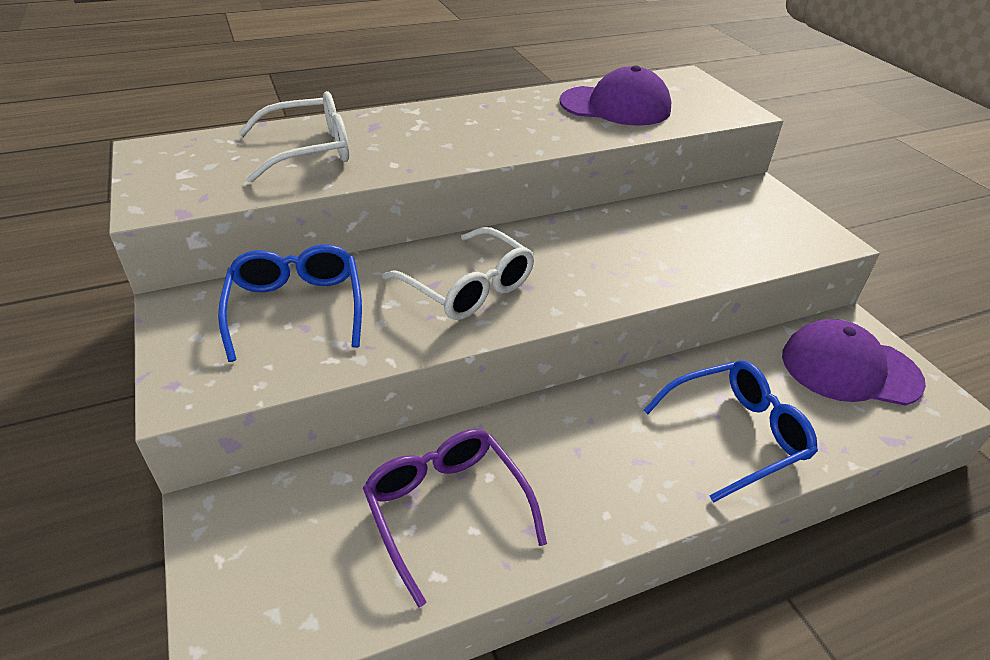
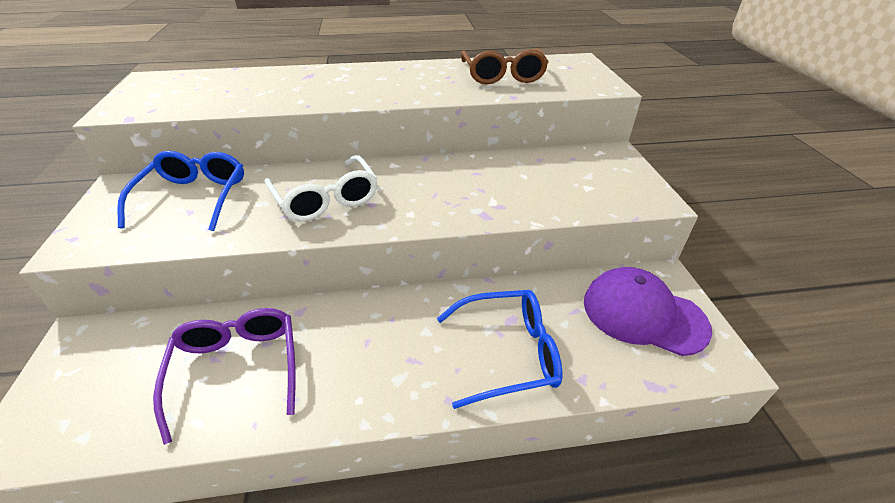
camera: 15 degrees right, 0 degrees up
white glasses [238,91,349,183] -> none
purple cap [560,65,671,126] -> brown glasses [461,48,548,84]

